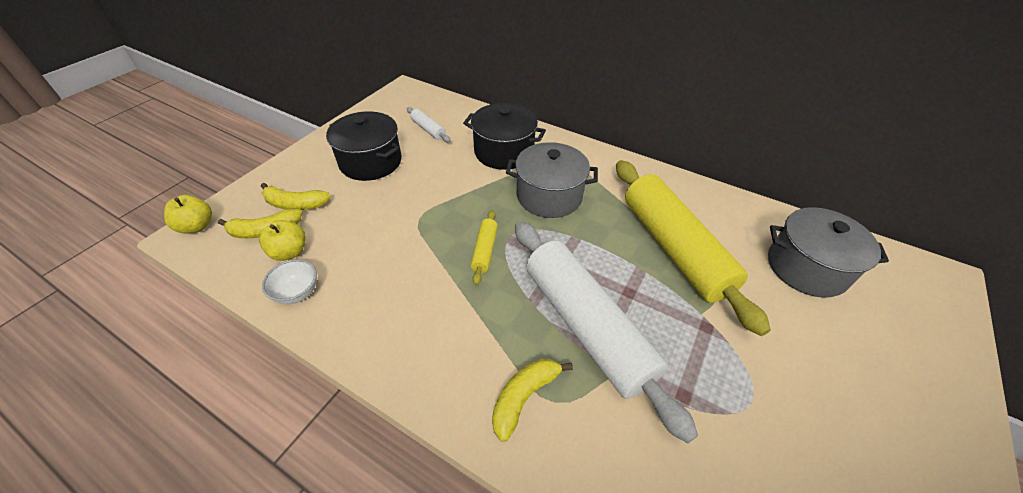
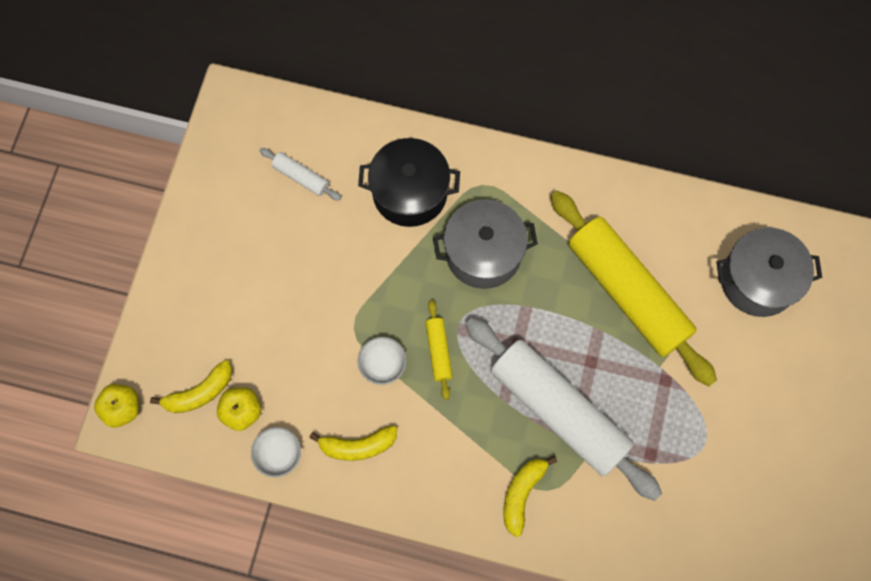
camera: 15 degrees left, 25 degrees up
yellow banana [261,183,331,210] -> yellow banana moved to [309,425,397,461]
black pot [326,111,402,181] -> none
none -> white bowl [358,337,407,385]

